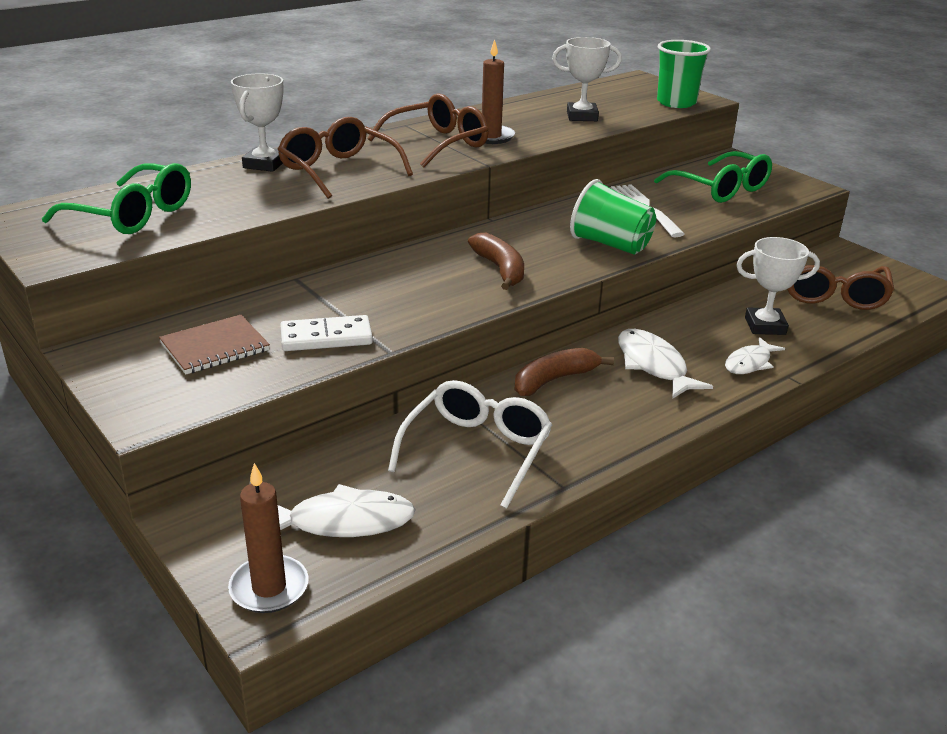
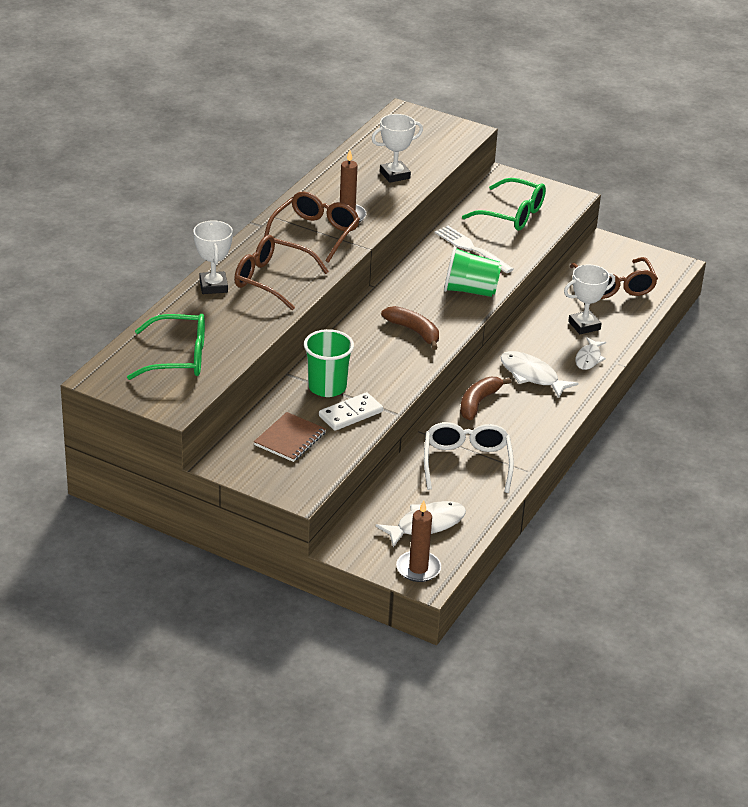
camera: 25 degrees left, 5 degrees up
green cup [657,40,711,108] -> green cup moved to [304,329,354,397]

